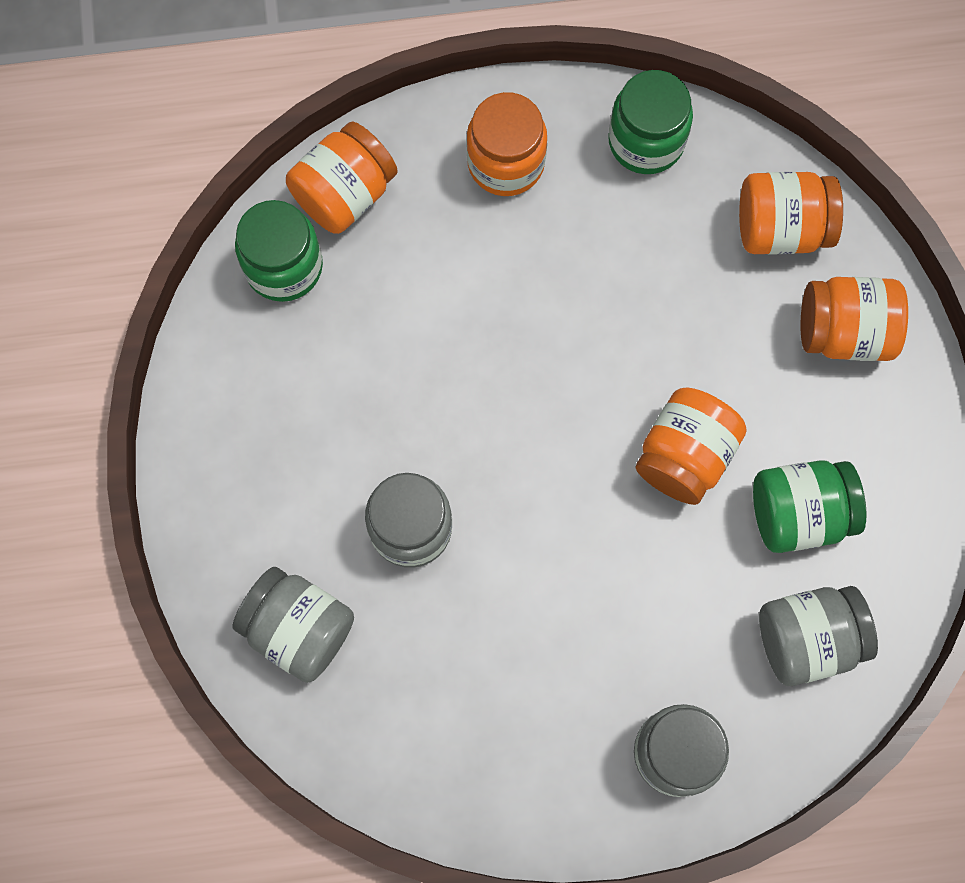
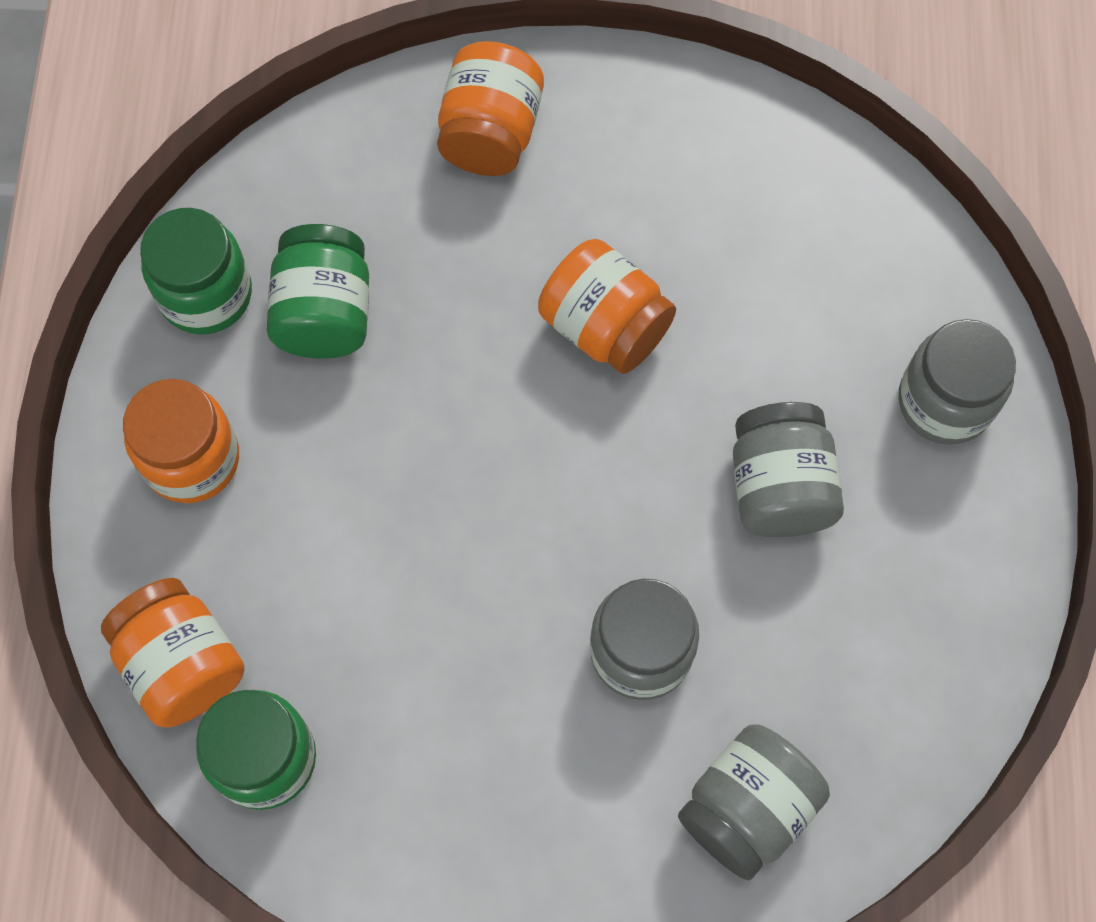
camera: 80 degrees left, 5 degrees down
orange jar [739,172,843,255] -> none
green jar [753,460,866,553] -> green jar moved to [267,224,369,359]
grey jar [759,586,878,686] -> grey jar moved to [733,402,844,537]

